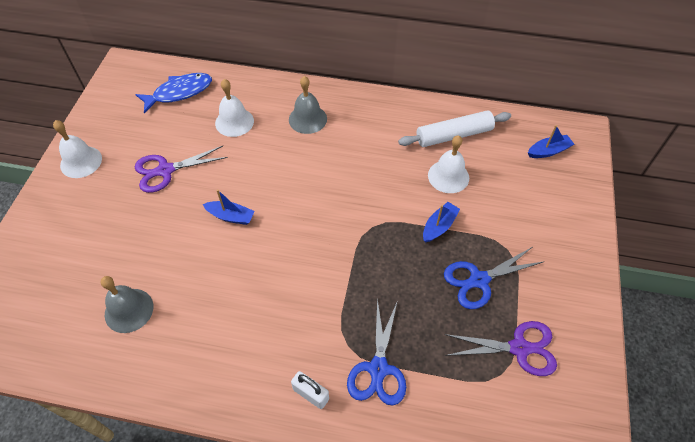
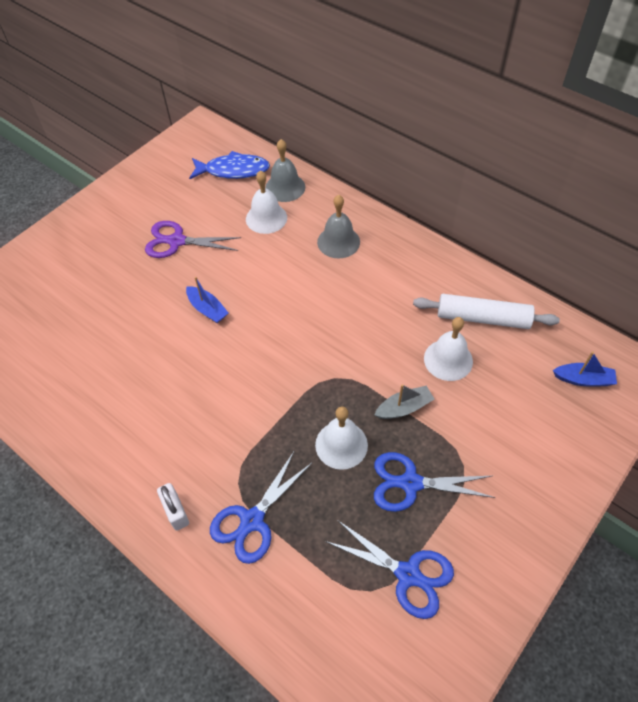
camera: 30 degrees right, 0 degrees up
white bell [53,120,102,178] -> white bell moved to [315,407,368,470]
grey bell [101,276,153,333] -> grey bell moved to [265,139,305,202]
blue boat [423,202,460,242] -> grey boat [374,384,434,419]
purple scissors [444,321,557,376] -> blue scissors [325,520,454,619]

